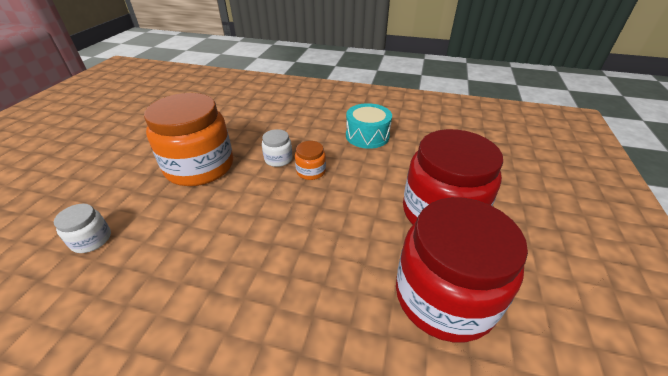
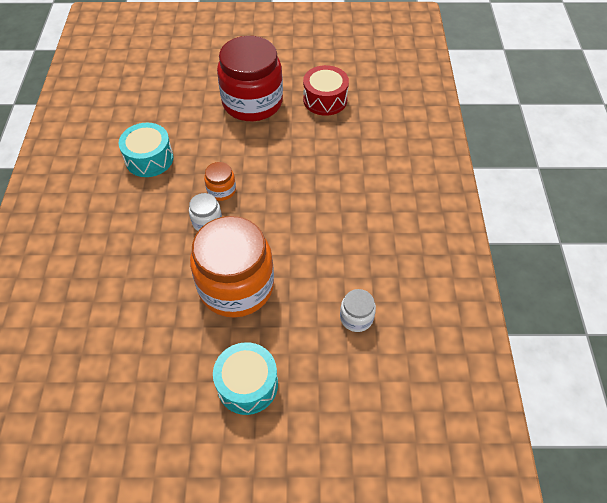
camera: 105 degrees left, 15 degrees up
red jar [396,197,528,342] -> red drum [303,65,349,116]
none -> turquoise drum [213,342,278,415]

